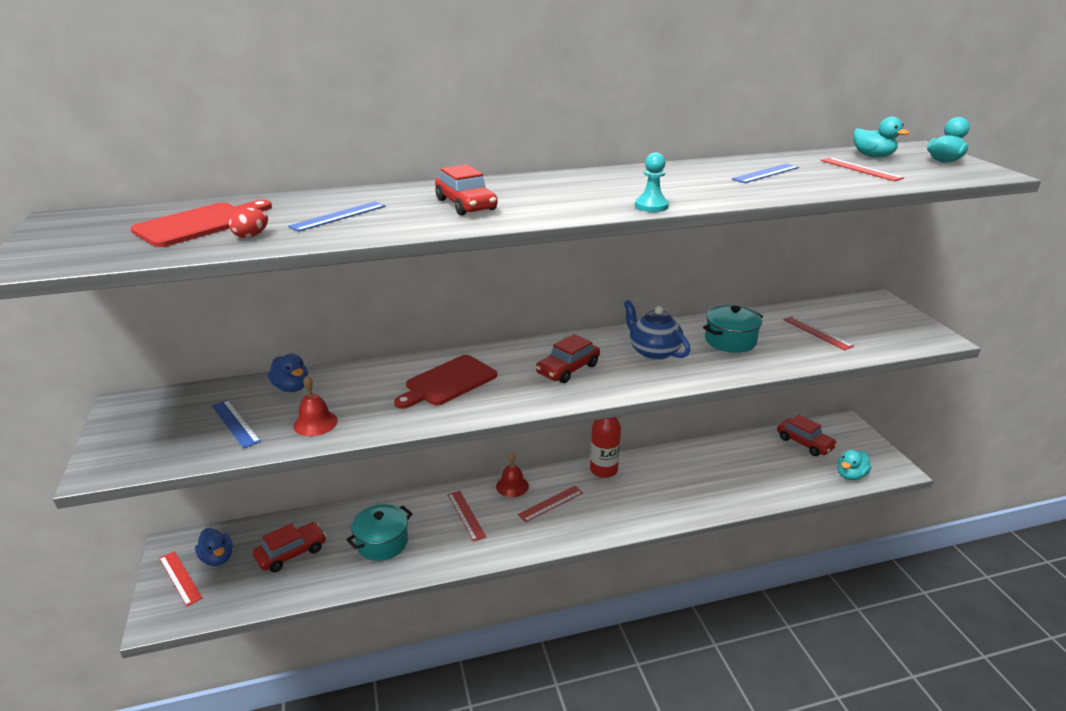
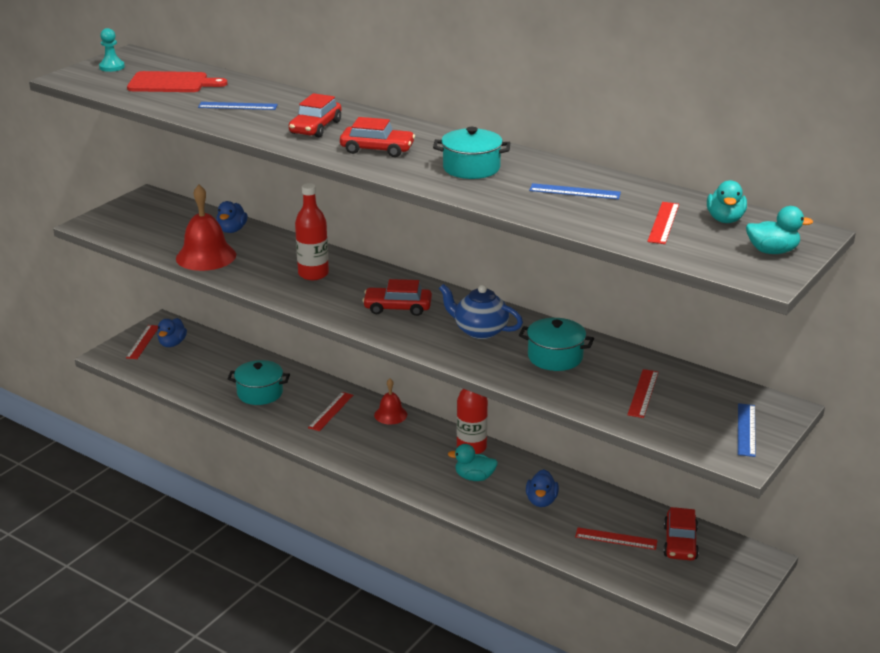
camera: 50 degrees right, 0 degrees up
blue ruler [212,400,261,449] -> blue ruler moved to [738,403,756,457]
red egg [229,208,268,238] -> none
red car [253,522,326,572] -> red car moved to [340,117,415,157]
red bell [293,376,338,436] -> red bell [176,185,236,271], size x1.75
red cutting board [394,355,497,409] -> red bottle [295,183,329,280]
red ruler [518,486,583,522] -> red ruler moved to [575,527,658,550]
blue teapot [624,300,690,360] -> blue teapot turned 75 degrees counterclockwise [439,284,523,339]
turquoise pawn [635,152,669,212] -> turquoise pawn moved to [99,28,125,72]
turquoise duck [838,450,871,480] -> turquoise duck moved to [448,444,498,481]
none -> turquoise pot [433,127,510,179]
none -> blue duck [526,469,559,507]

